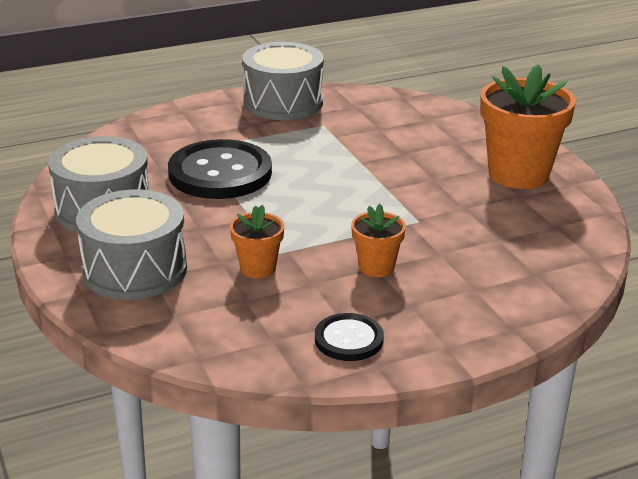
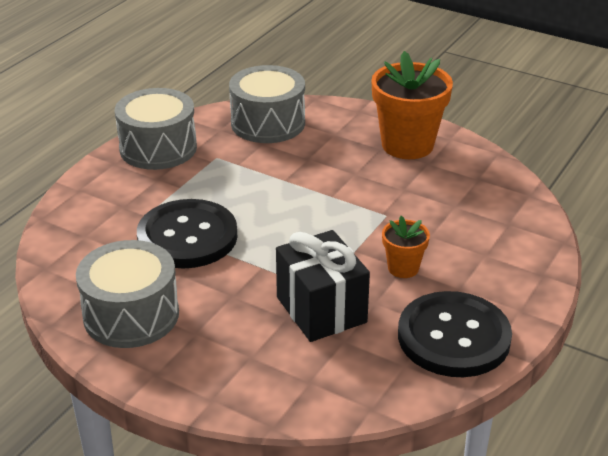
camera: 35 degrees left, 5 degrees up
grey drum [76,190,187,300] -> grey drum moved to [229,65,305,143]
orange flower pot [230,205,284,278] -> black gift [276,230,370,342]
black button [315,313,384,361] -> black button [398,291,512,377], size x1.88

